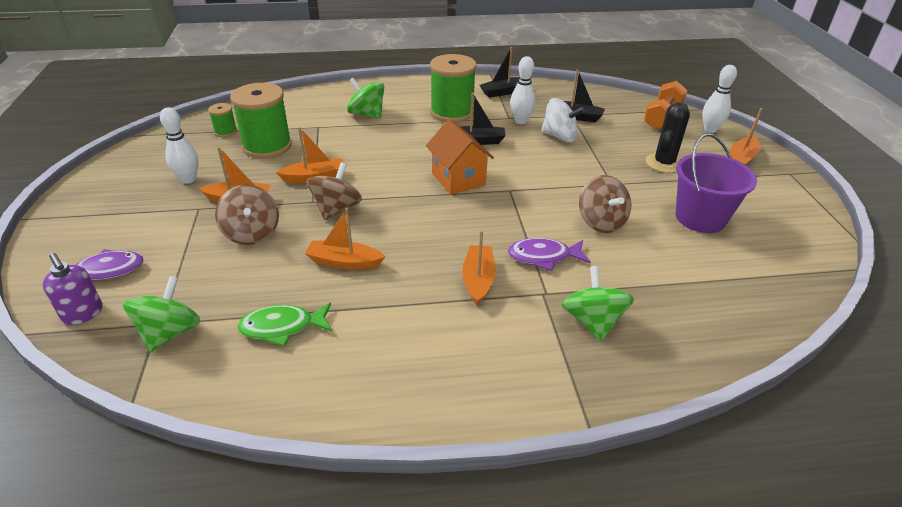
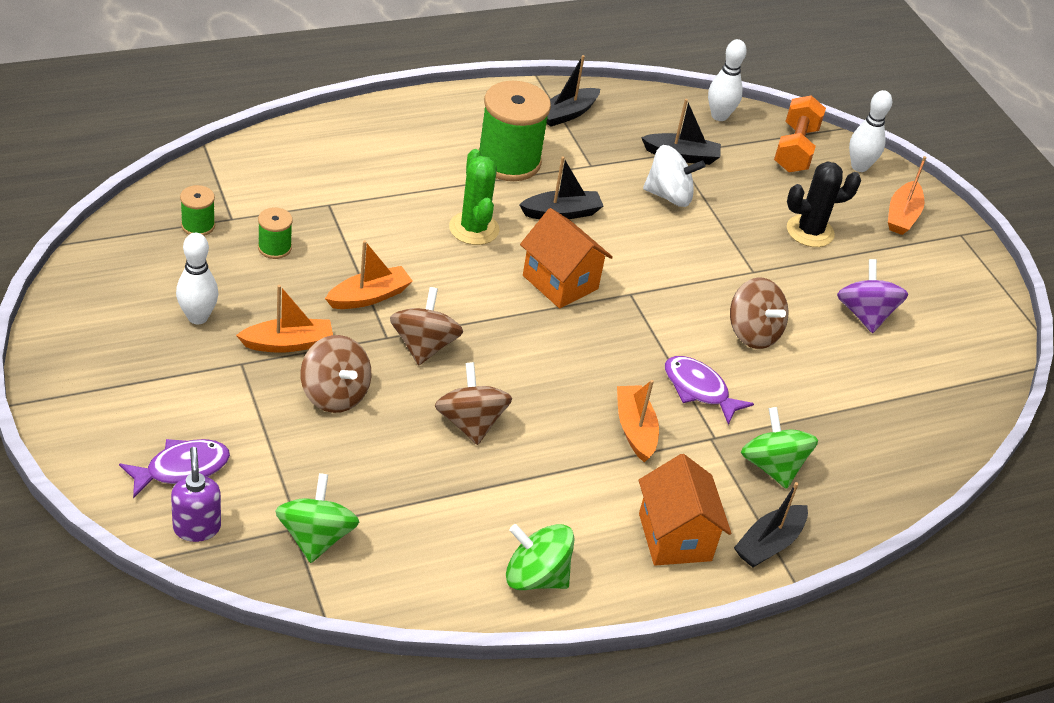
camera: 20 degrees left, 5 degrees up
purple soap dispenser [43,253,103,325] -> purple soap dispenser turned 135 degrees counterclockwise [171,447,221,542]
green spool [230,83,292,159] -> green spool [258,208,293,259], size x0.48
green fish [237,303,332,346] -> none
orange boat [305,208,386,269] -> brown spinning top [435,362,512,445]
green spinning top [347,78,384,118] -> green spinning top moved to [506,524,575,590]
purple fish [508,238,591,271] -> purple fish turned 60 degrees clockwise [665,356,754,425]
white bowling pin [510,56,536,124] -> white bowling pin moved to [708,39,747,121]
black cactus [646,102,690,173] -> black cactus turned 60 degrees clockwise [787,161,861,247]
purple bucket [676,133,757,233] -> purple spinning top [837,259,908,333]
none -> green cactus [449,149,500,245]
none -> orange house [639,454,731,566]
none -> black boat [734,482,808,567]

